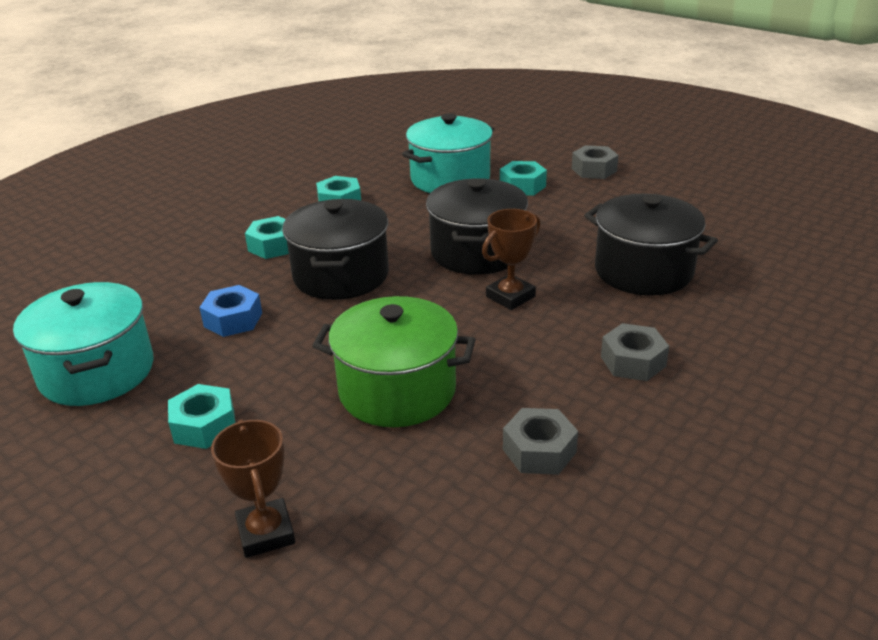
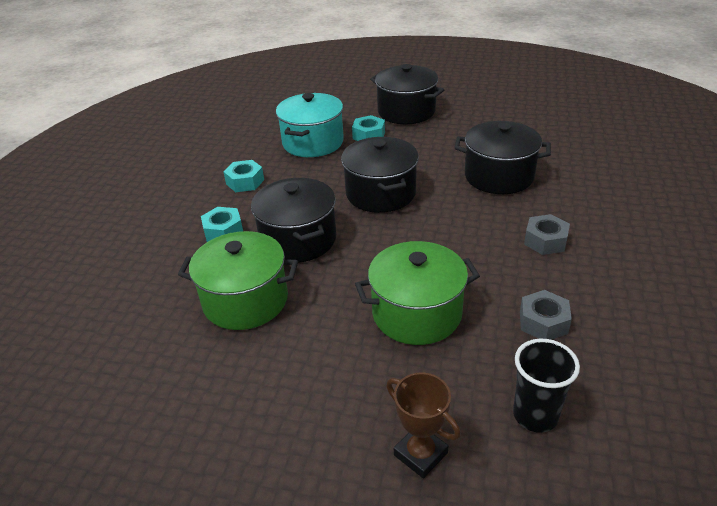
camera: 25 degrees left, 5 degrees up
turquoise pot [13,282,154,406] -> none
turquoise nut [168,384,235,449] -> none
blue nut [199,285,262,337] -> green pot [178,231,298,330]
brown trophy [482,209,540,310] -> none
grey nut [572,145,618,179] -> black pot [370,64,444,124]
none -> black cup [513,339,580,433]

